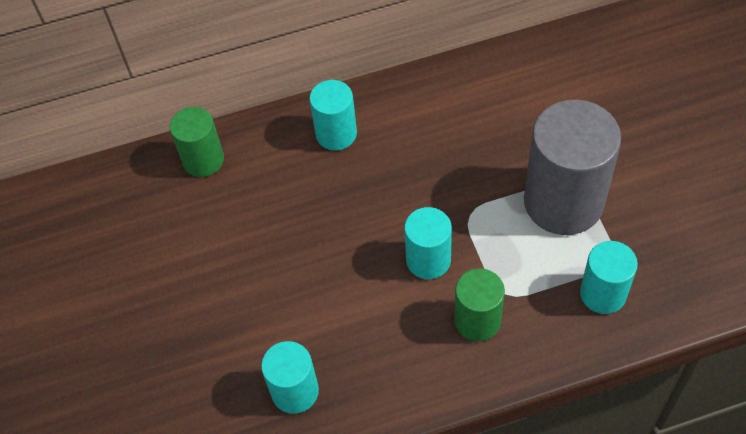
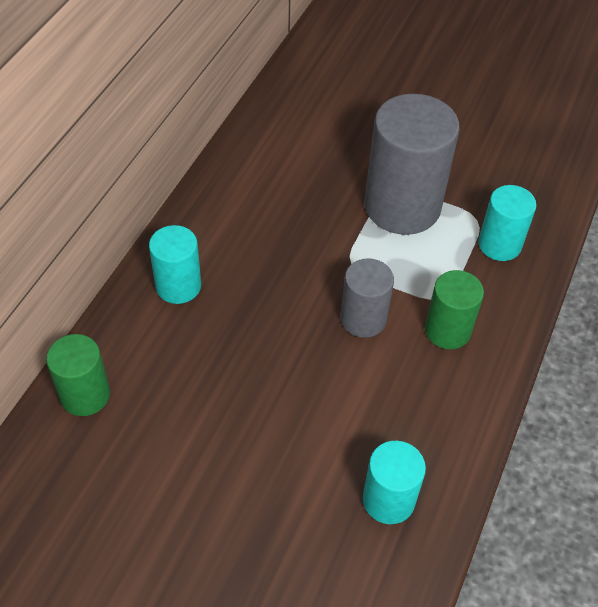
camera: 55 degrees left, 5 degrees down
turquoise cylinder [404,207,452,279] -> grey cylinder [340,258,394,338]

